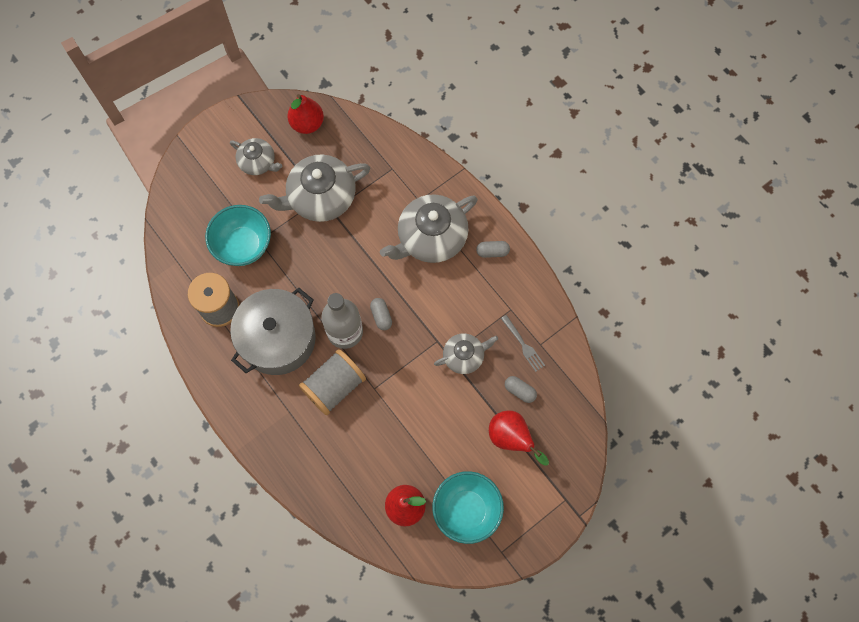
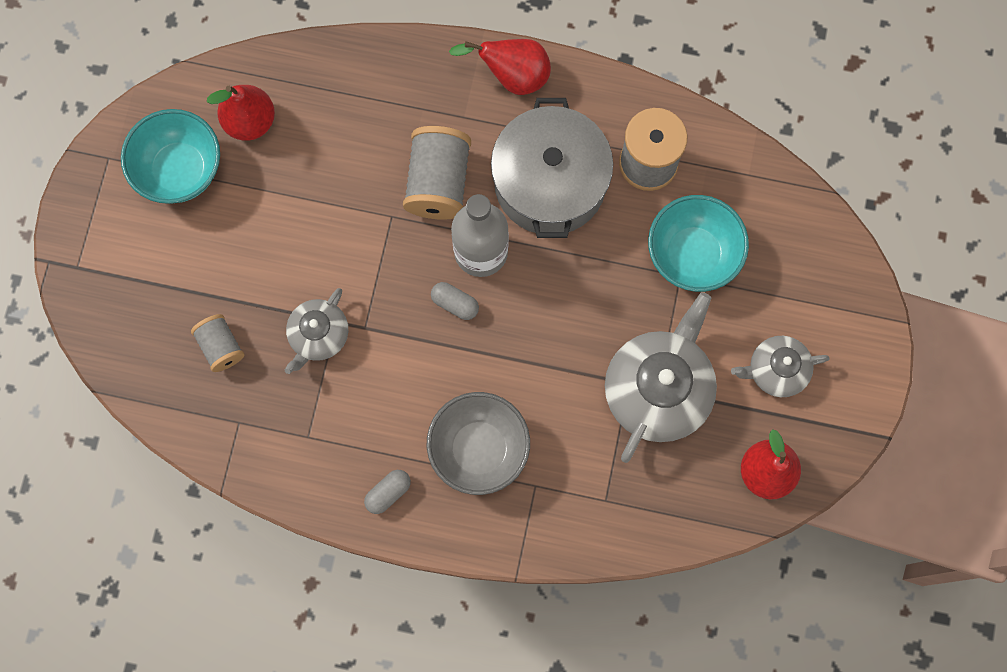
camera: 140 degrees right, 5 degrees up
grey teapot [380,194,478,263] -> grey bowl [427,392,530,495]
red pear [489,410,549,466] -> red pear moved to [449,39,551,95]
grey fork [501,315,545,372] -> none
grey capsule [505,376,537,403] -> grey spool [191,314,244,372]

